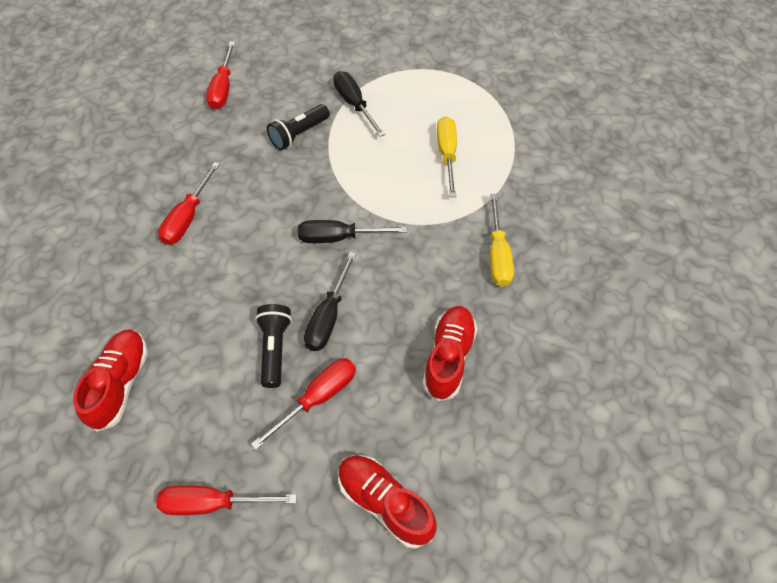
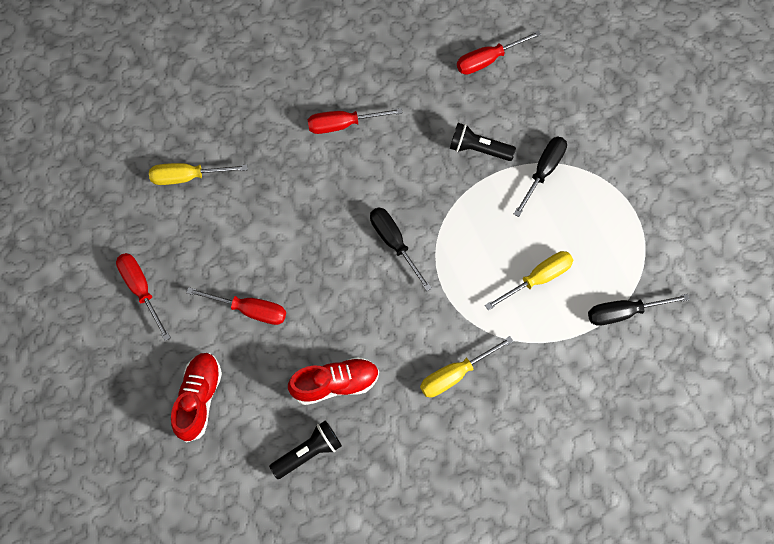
camera: 60 degrees right, 10 degrees up
red shoe [73,329,148,432] -> yellow screwdriver [149,163,248,185]
black flashlight [255,304,292,388] -> black flashlight moved to [269,420,342,479]
black screwdriver [304,252,357,351] -> black screwdriver moved to [588,294,690,326]

